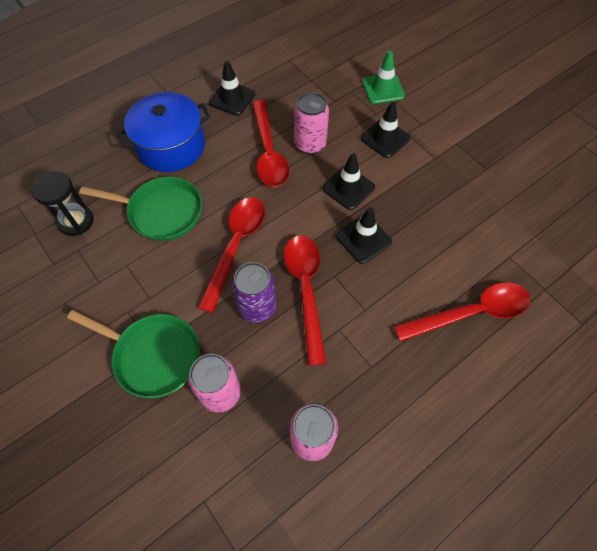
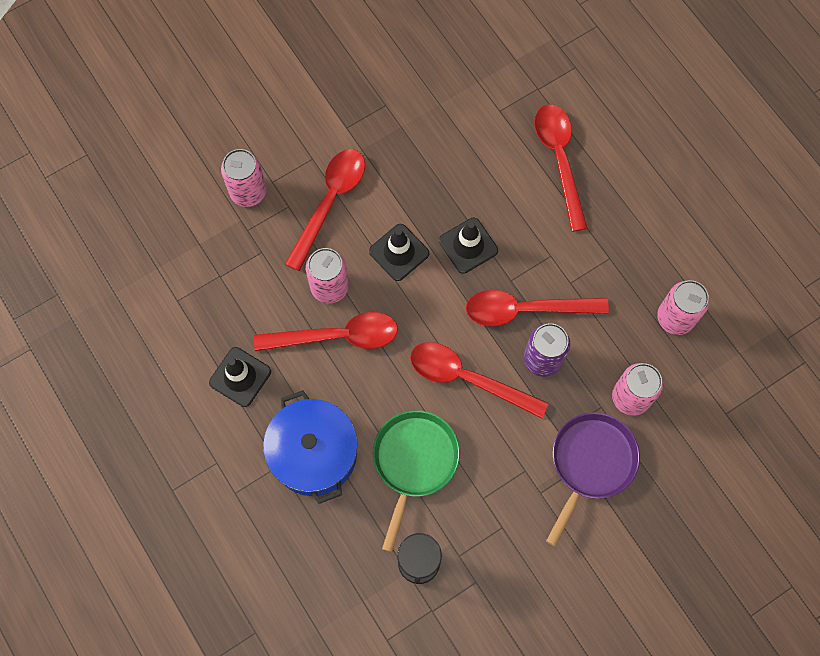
camera: 85 degrees left, 10 degrees up
green pan [67,310,200,398] -> purple pan [546,412,640,547]
black traffic cone [360,102,411,158] -> red spoon [285,149,365,271]
green traffic cone [362,51,405,104] -> pink can [221,149,267,207]

